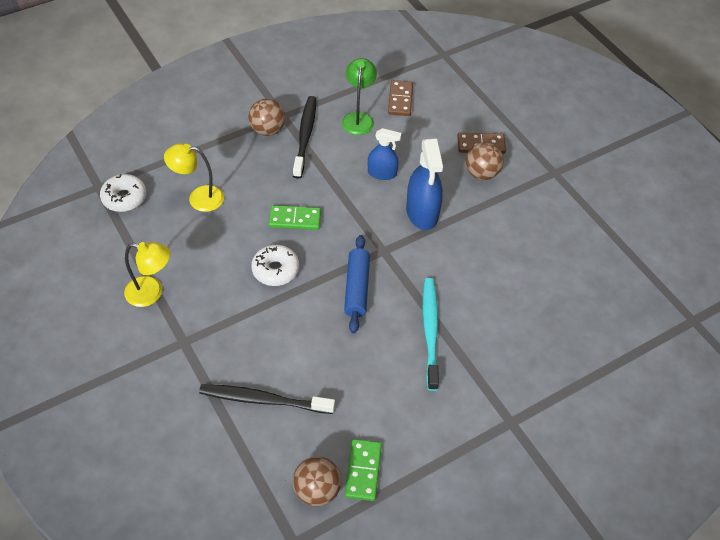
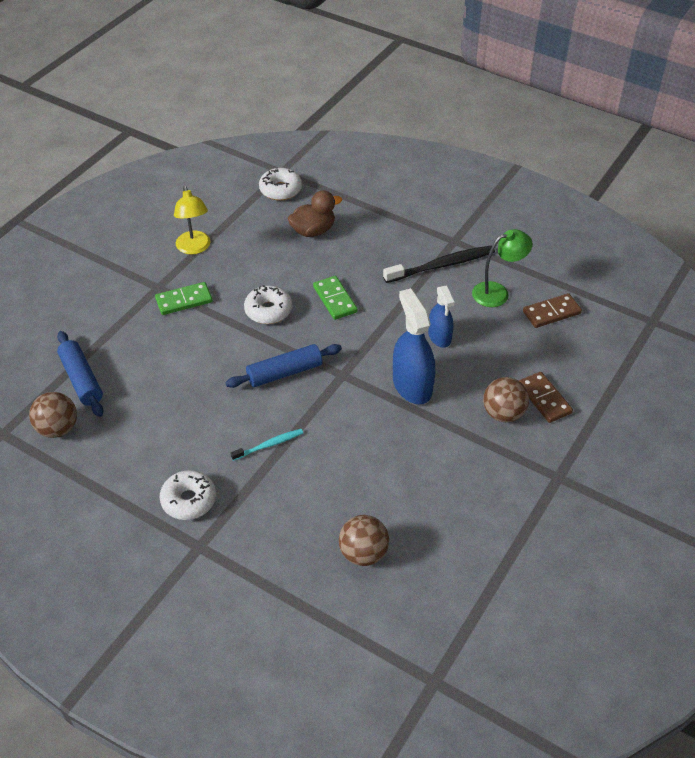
camera: 65 degrees right, 5 degrees down
yellow lamp [164,143,224,212] -> brown duck [288,190,342,237]
black toothbrush [199,384,335,414] -> none
brown ball [248,99,285,136] -> brown ball moved to [339,515,389,566]
green domino [345,439,382,501] -> green domino moved to [155,282,213,315]
blue spray bottle [406,138,443,230] -> blue spray bottle turned 105 degrees clockwise [393,288,435,404]
turquoise toothbrush [423,278,439,391] -> turquoise toothbrush [230,429,303,461], size x0.55
none -> blue rolling pin [57,331,103,417]
none -> white donut [160,470,216,520]

